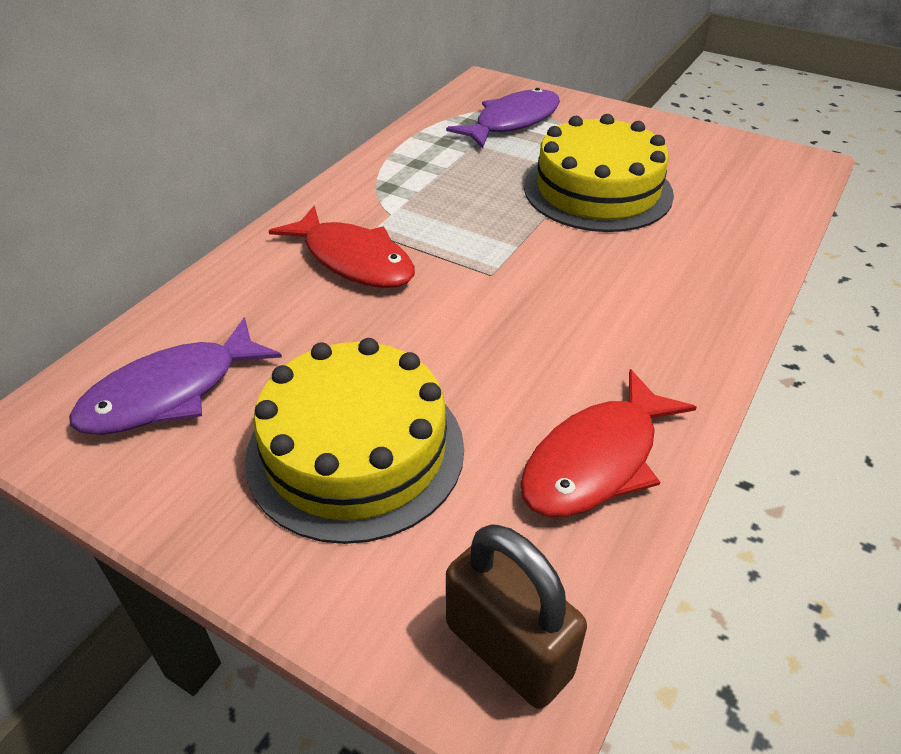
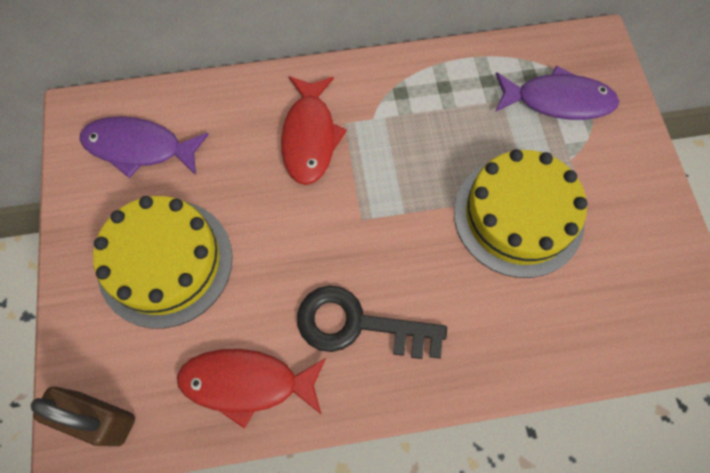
camera: 50 degrees right, 25 degrees up
brown padlock [446,525,587,709] -> brown padlock turned 75 degrees counterclockwise [31,387,135,446]
none -> black key [297,286,447,359]

